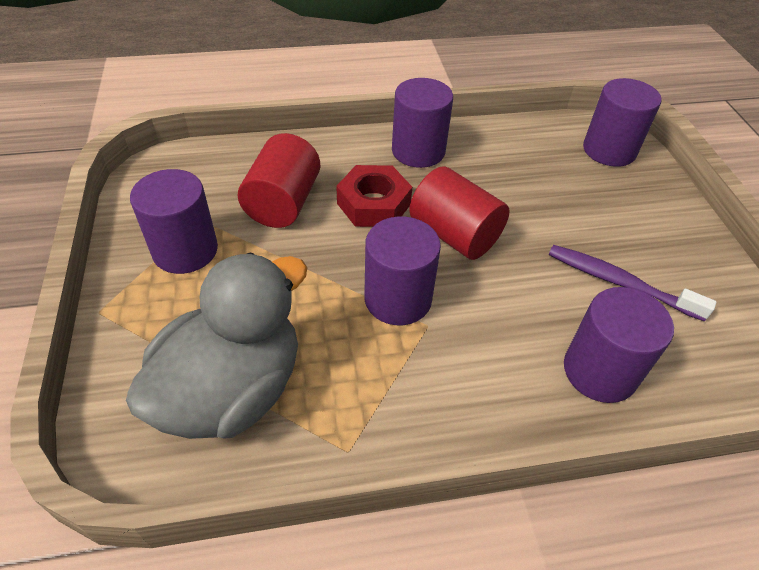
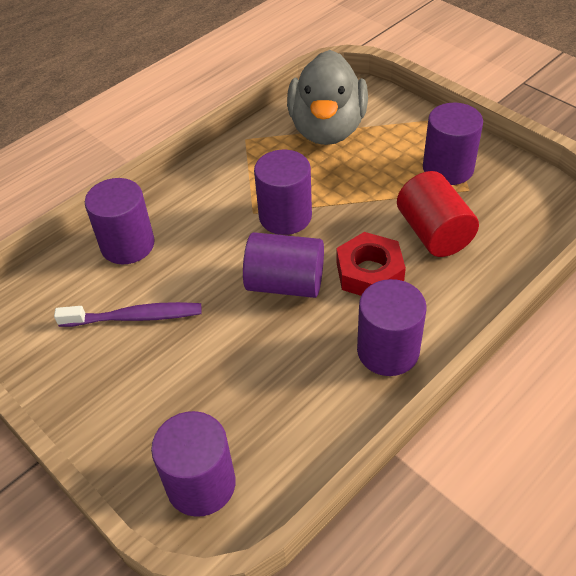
camera: 150 degrees right, 0 degrees up
red cylinder [409,166,509,260] -> purple cylinder [243,232,324,298]

